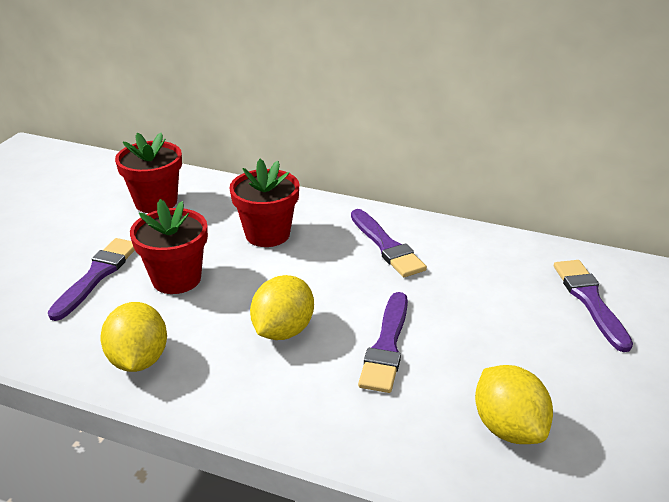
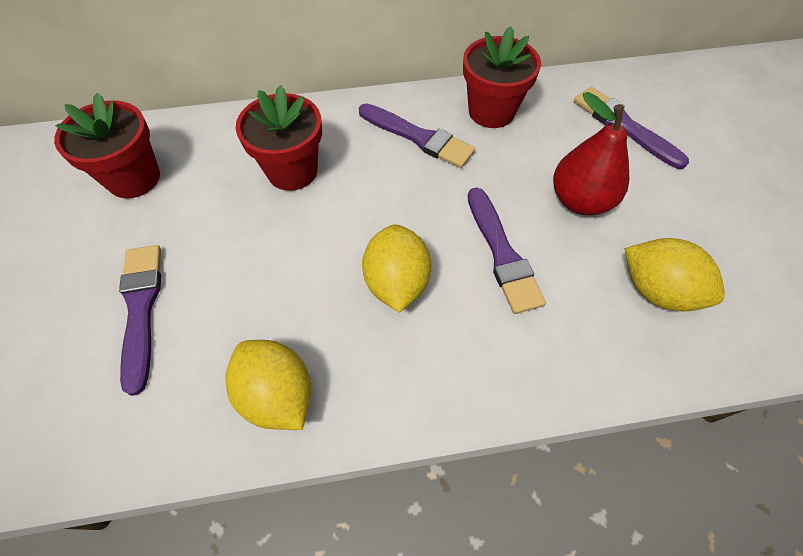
camera: 30 degrees left, 25 degrees up
red flower pot [130,199,208,294] -> red flower pot moved to [463,26,541,128]
none -> red pear [553,92,629,215]

